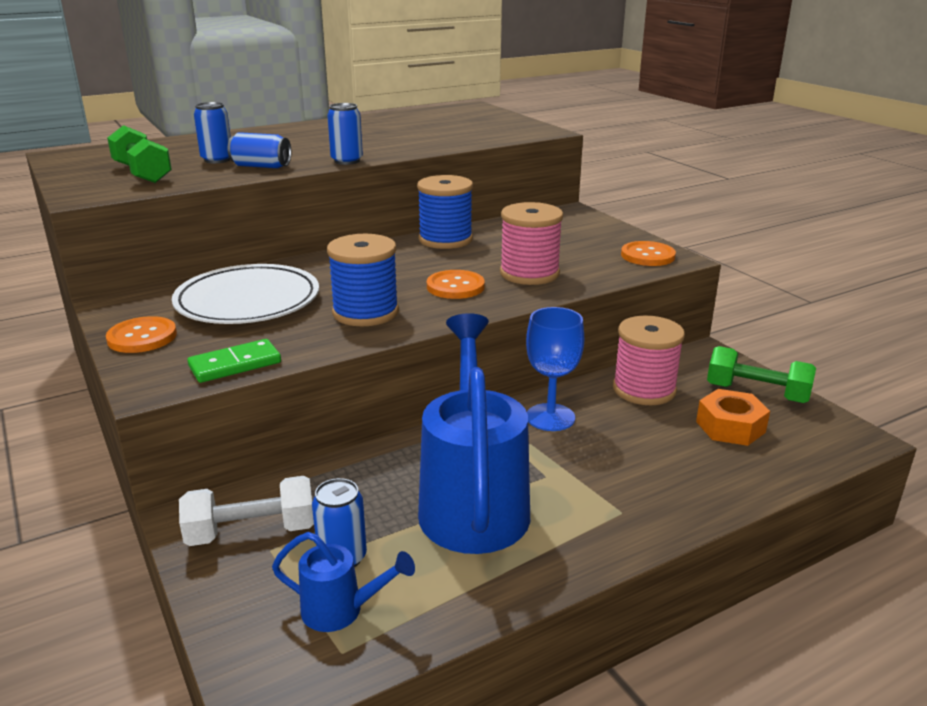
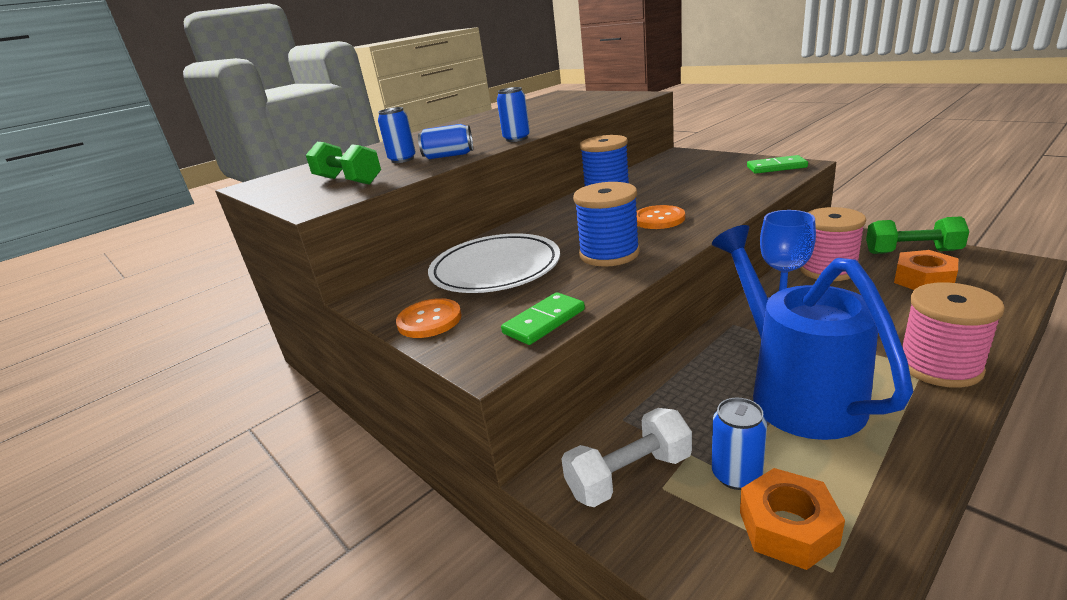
camera: 10 degrees left, 0 degrees up
blue watering can [272,532,415,632] -> orange nut [740,468,845,570]
pink spool [500,202,563,285] -> pink spool moved to [902,282,1005,388]
orange button [621,241,676,266] -> green domino [747,155,808,174]

